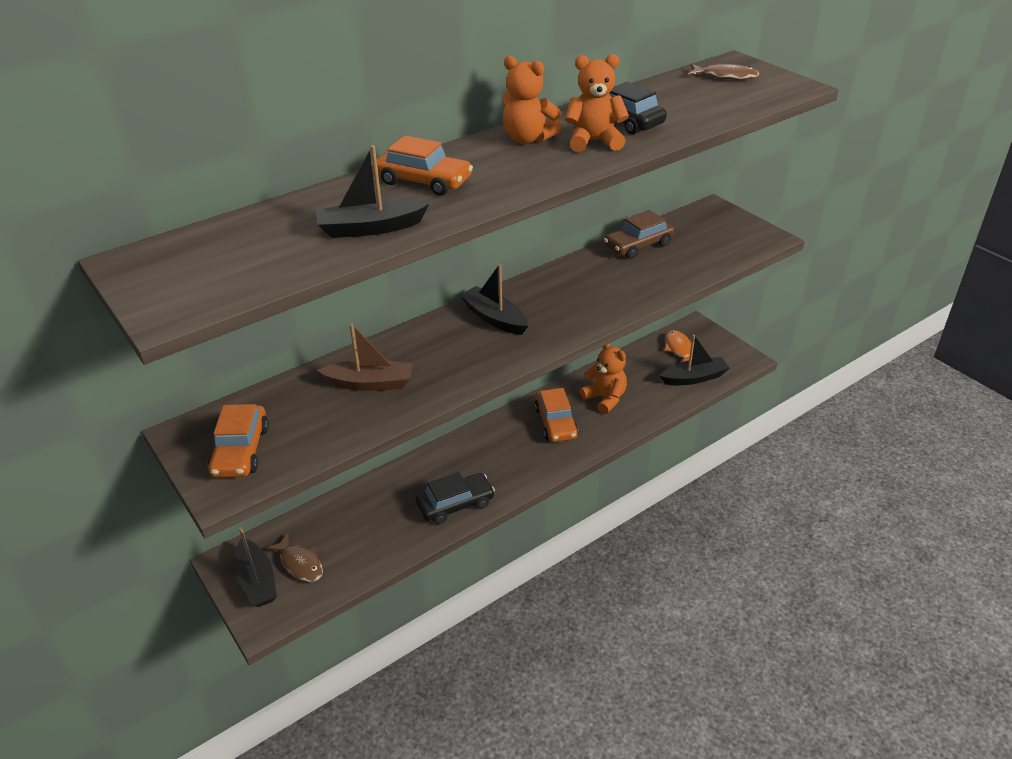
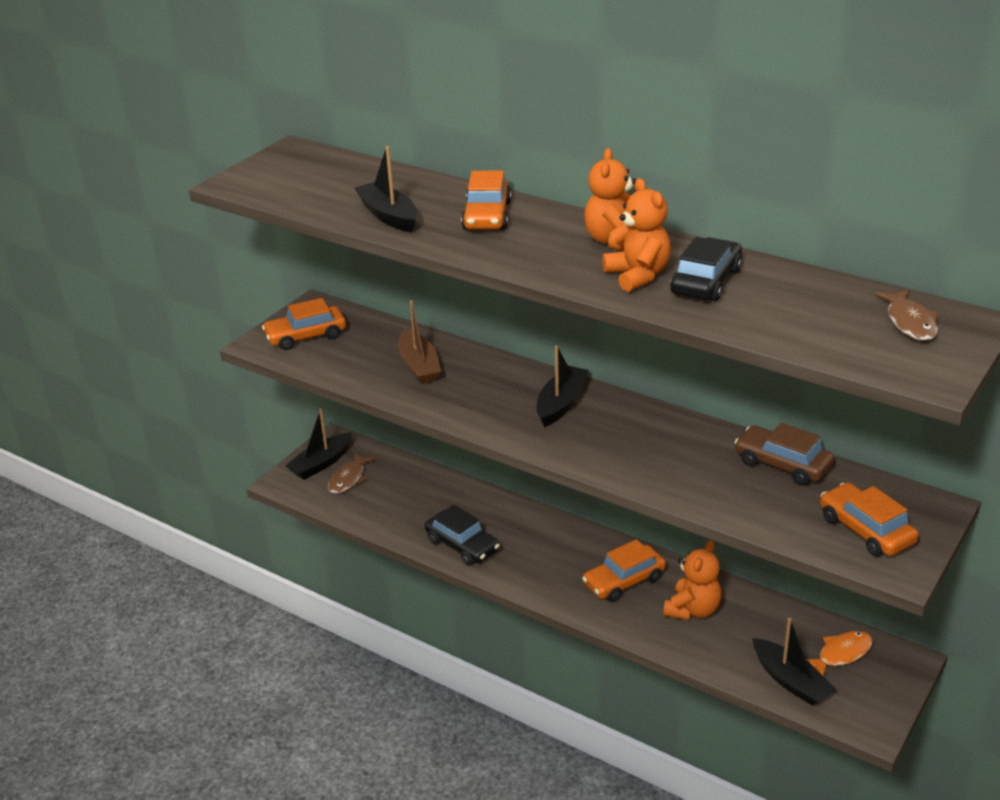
camera: 70 degrees right, 5 degrees down
none -> orange car [820,483,919,556]

